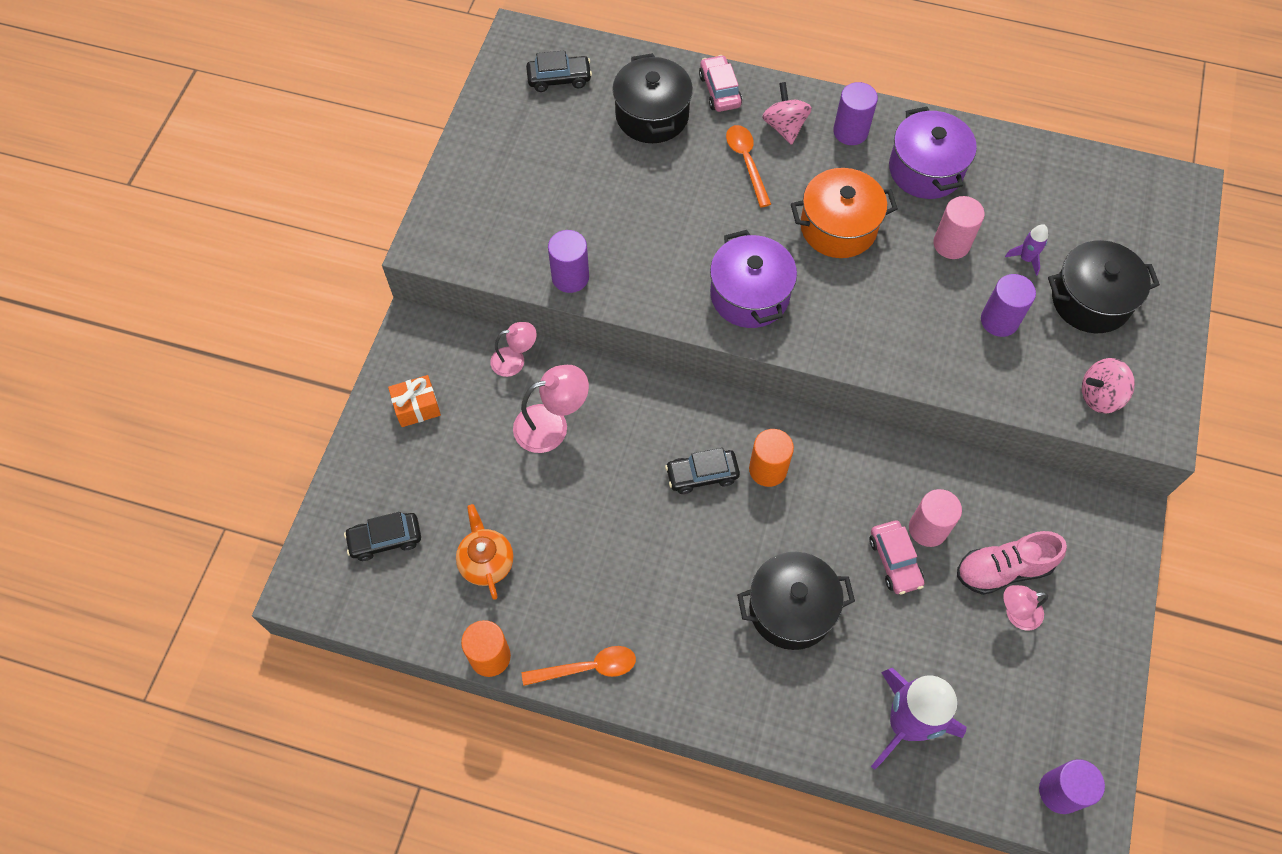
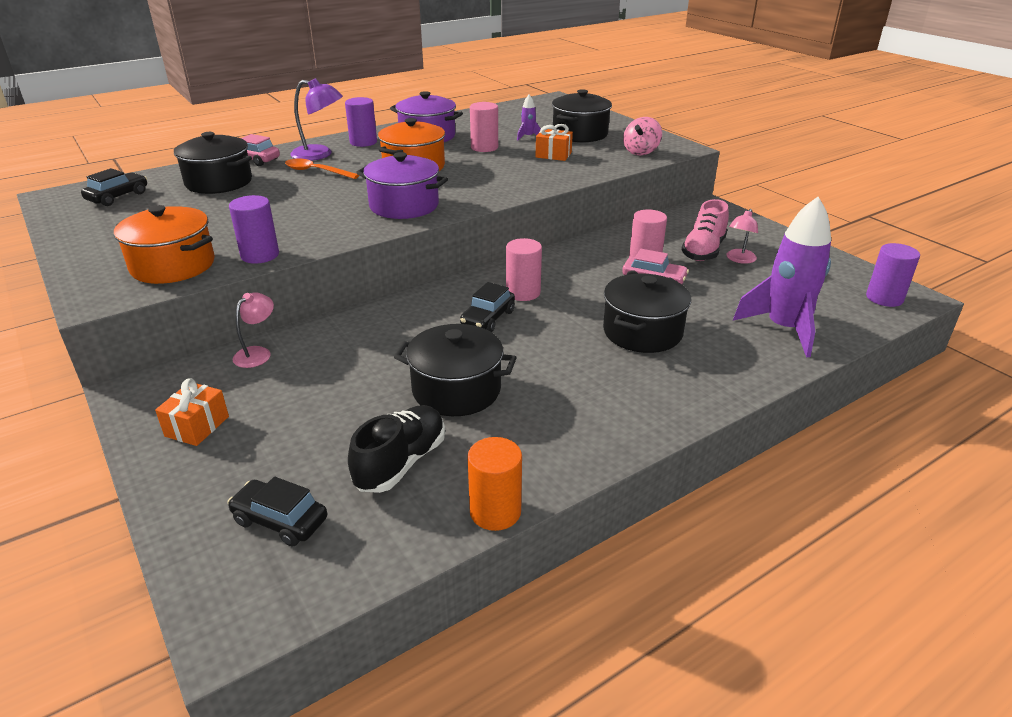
camera: 50 degrees left, 30 degrees down
black car [344,512,421,561] -> black car turned 90 degrees clockwise [227,477,327,546]
orange teapot [456,504,513,600] -> black shoe [348,405,445,493]
pink lamp [513,365,589,453] -> none
orange spoon [522,646,636,686] -> none
orange cylinder [749,429,794,487] -> pink cylinder [506,238,542,301]
pink spinning top [762,82,812,145] -> purple lamp [290,78,343,161]
purple cylinder [981,274,1036,337] -> orange gift [536,124,573,161]
none -> orange pot [114,205,215,284]
none -> black pot [394,324,517,416]

